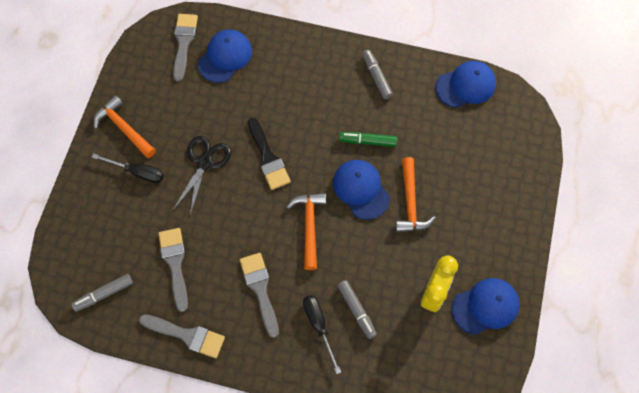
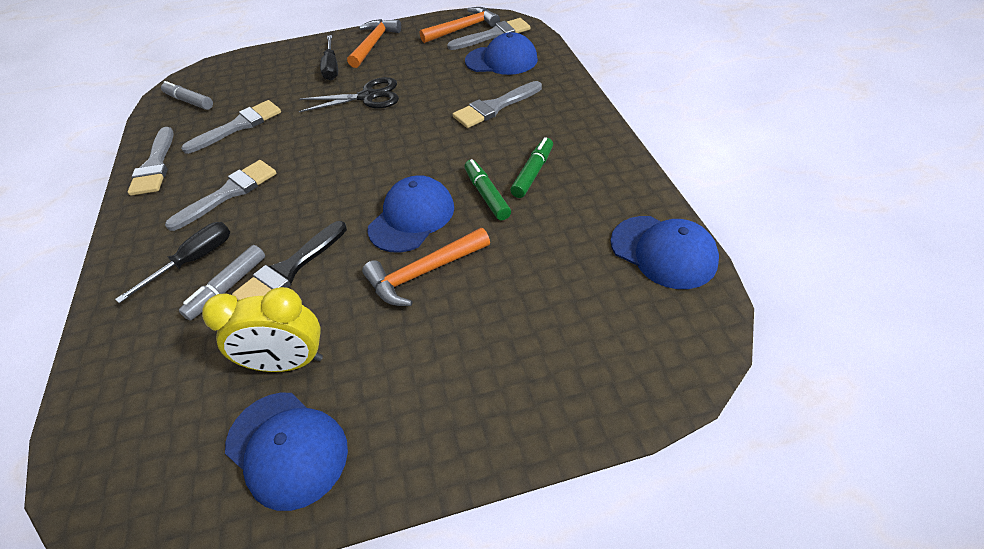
camera: 65 degrees right, 20 degrees down
black brush [248,118,291,190] -> black brush moved to [232,221,347,301]
orange hammer [286,193,326,270] -> orange hammer moved to [420,7,500,43]
grey marker [362,50,393,99] -> none
none -> grey brush [453,81,542,128]
none -> green marker [510,137,553,198]

